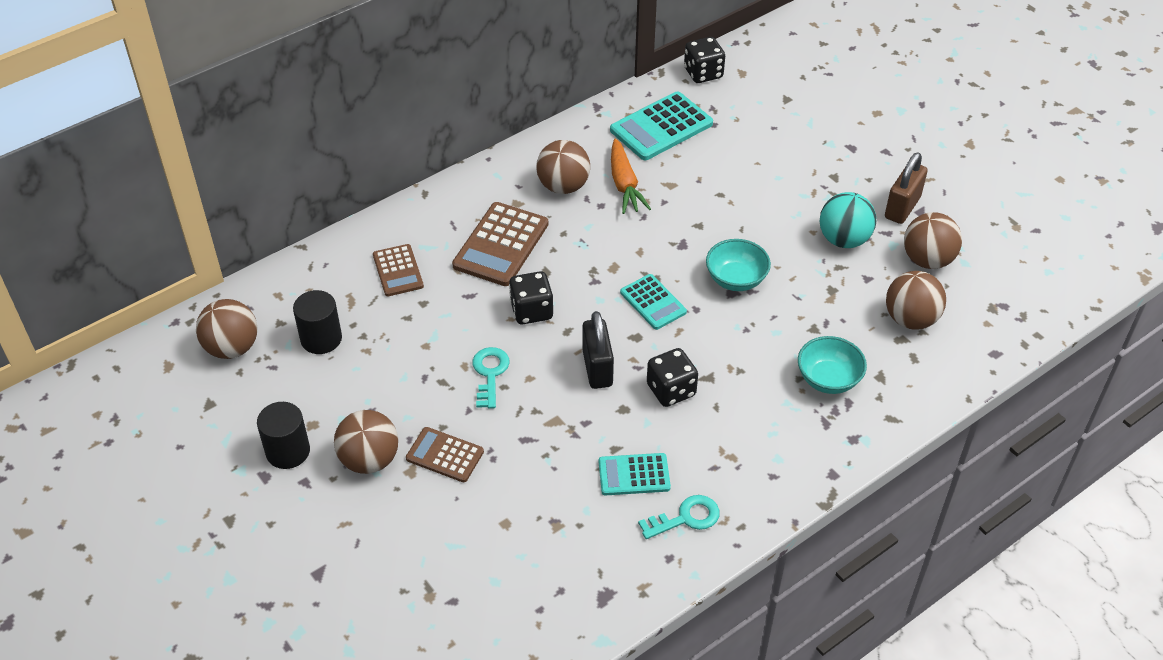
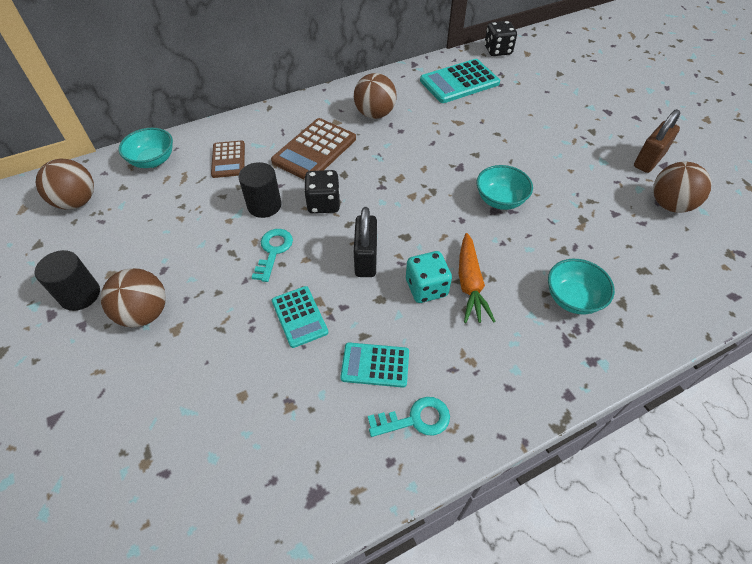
camera: 10 degrees right, 5 degrees up
black cylinder [293,290,342,354] -> black cylinder moved to [239,162,281,218]
brown calculator [406,427,484,482] -> none
orange carrot [611,138,651,214] -> orange carrot moved to [459,233,496,323]
turquoise calculator [620,274,687,330] -> turquoise calculator moved to [272,286,328,348]
black dice [647,348,698,407] -> turquoise dice [406,251,452,303]
turquoise ball [820,192,876,248] -> none
brown ball [886,271,946,330] -> none
none -> turquoise bowl [119,128,173,168]

